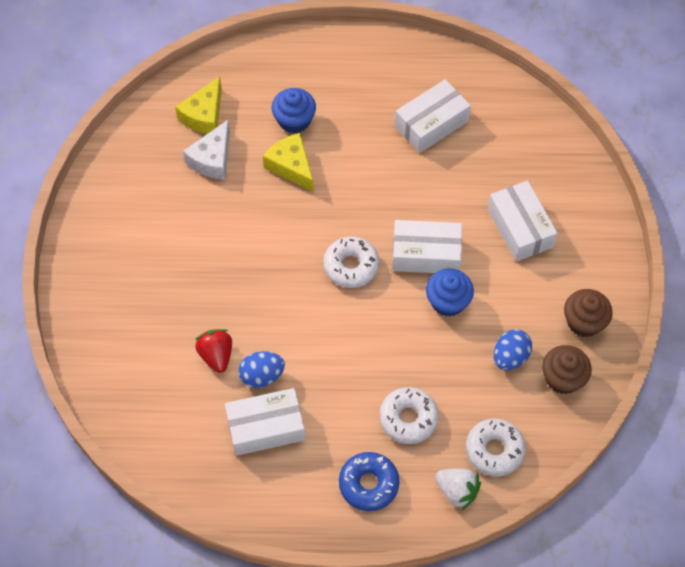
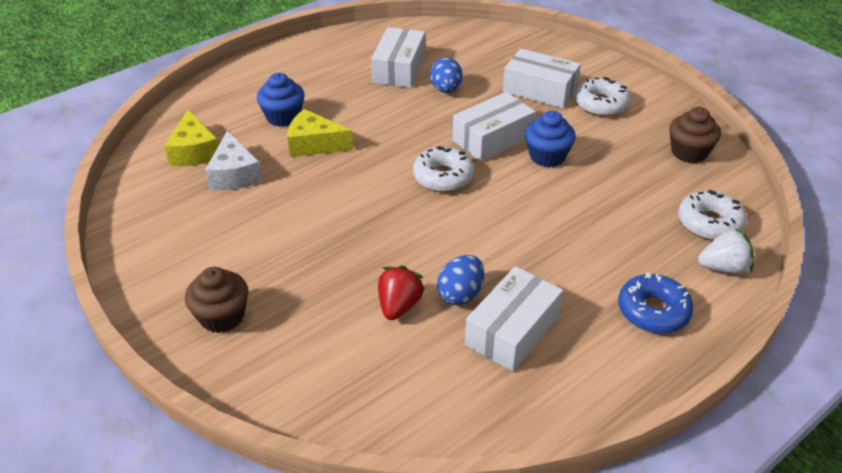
camera: 40 degrees left, 20 degrees down
red strawberry [195,329,232,373] -> red strawberry turned 75 degrees clockwise [378,265,425,320]
white donut [379,387,439,444] -> white donut moved to [575,77,631,117]
blue egg [494,329,532,370] -> blue egg moved to [430,58,463,93]
brown cupcake [564,289,613,337] -> brown cupcake moved to [185,267,249,333]

